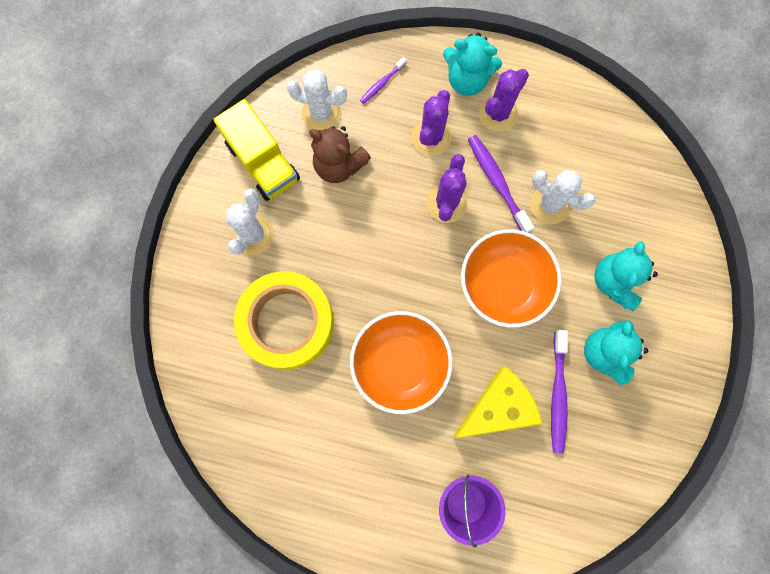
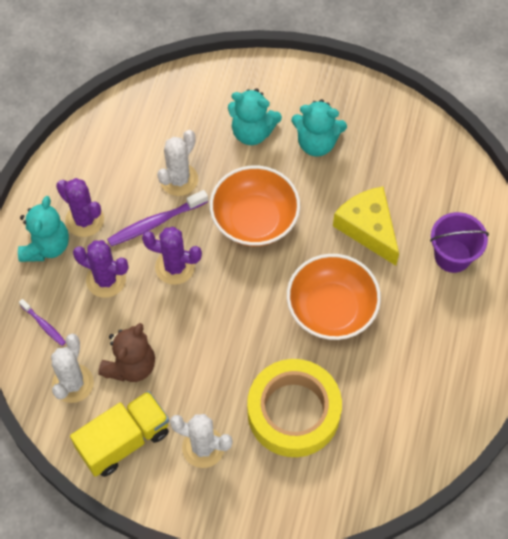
camera: 90 degrees left, 15 degrees down
purple toothbrush [551,330,568,453] -> none

